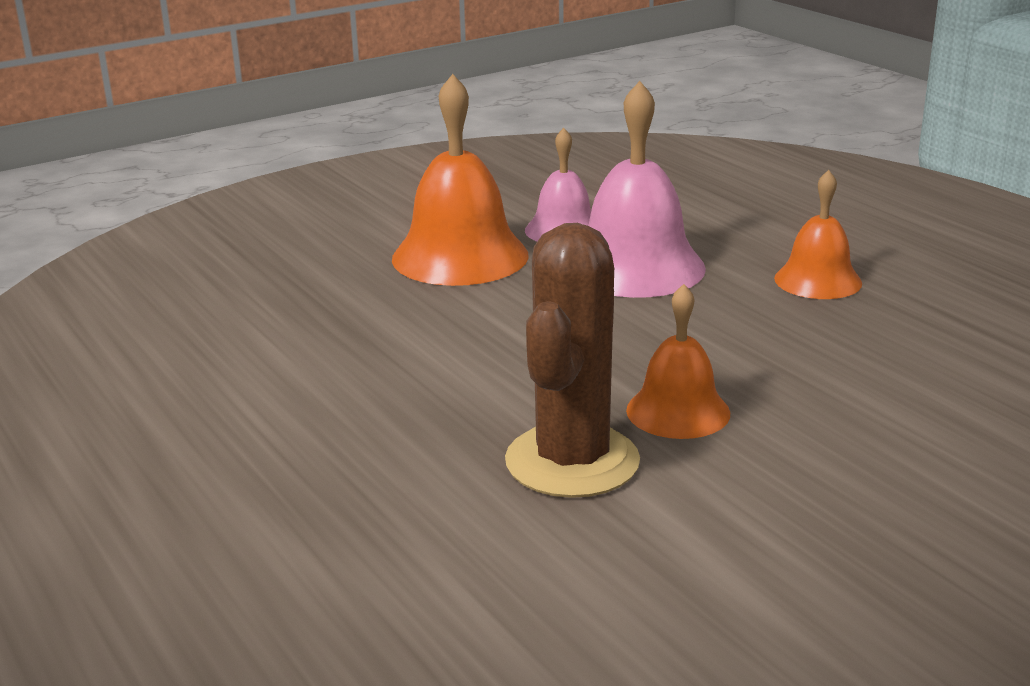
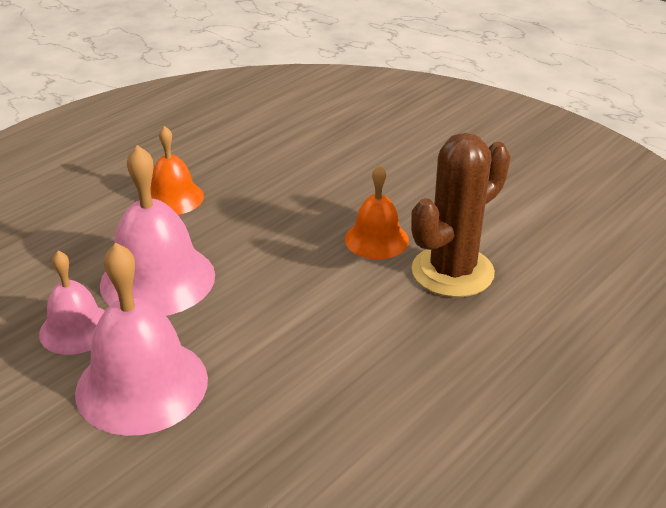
camera: 105 degrees left, 10 degrees up
orange bell [392,74,529,286] -> pink bell [75,243,208,436]
brown cactus [505,223,640,498] -> brown cactus turned 45 degrees counterclockwise [411,133,511,297]

